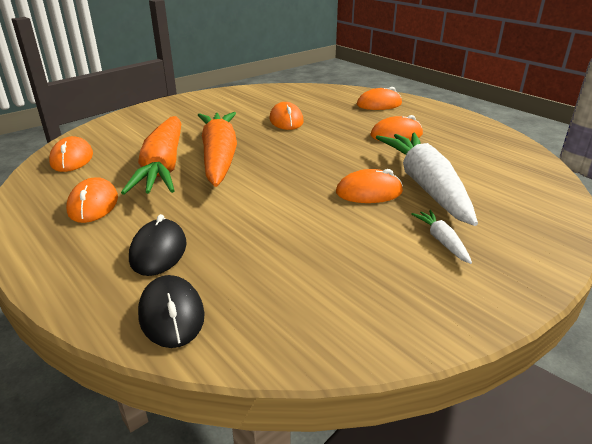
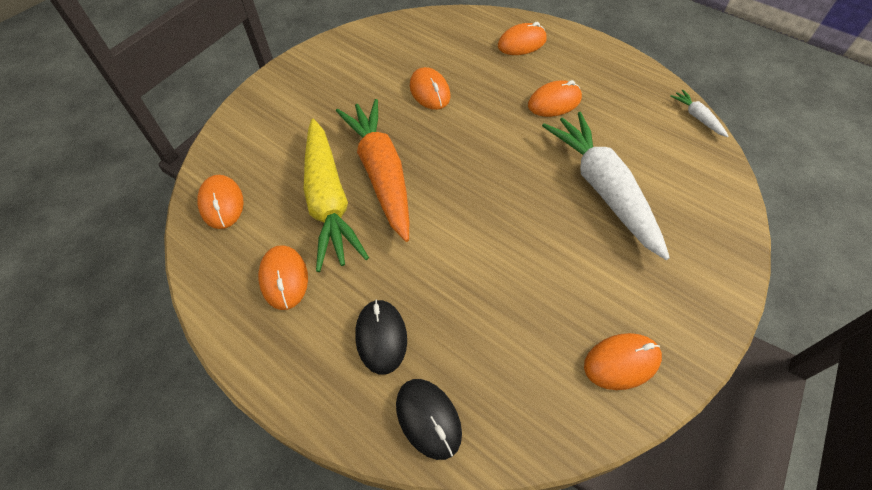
camera: 10 degrees left, 25 degrees up
orange carrot [121,116,181,195] -> yellow carrot [303,119,369,272]
orange mouse [336,169,403,203] -> orange mouse moved to [584,333,662,390]
white carrot [411,210,472,264] -> white carrot moved to [670,90,728,137]

